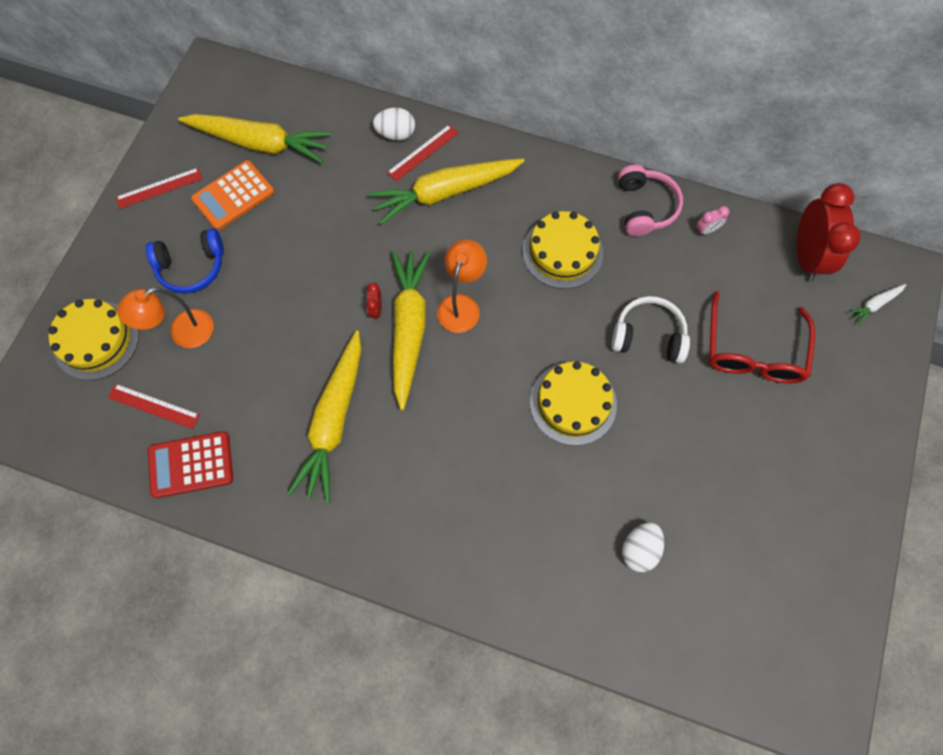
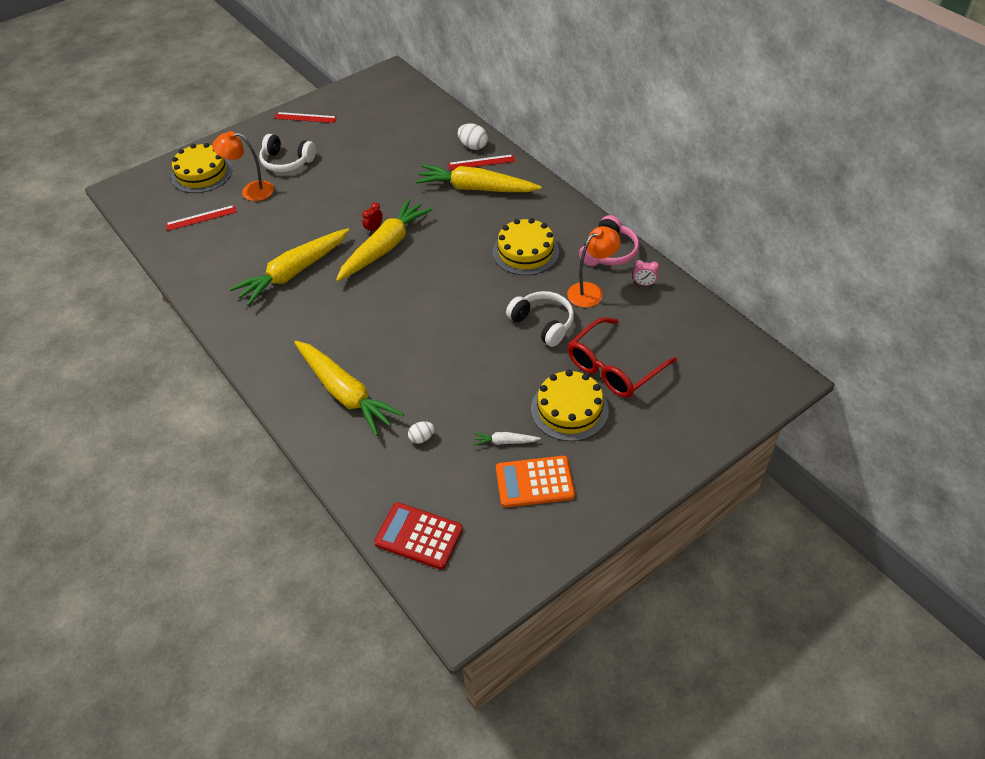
camera: 35 degrees right, 20 degrees down
red ruler [108,384,200,429] -> red ruler turned 75 degrees counterclockwise [166,205,237,231]
blue headphones [146,228,224,294] -> white headphones [259,134,316,172]
red calculator [148,431,233,498] -> red calculator moved to [374,502,463,570]
yellow carrot [178,114,332,163] -> yellow carrot moved to [294,341,404,436]
orange calculator [191,160,274,230] -> orange calculator moved to [496,456,575,508]
orange lamp [437,239,487,333] -> orange lamp moved to [567,226,621,308]
yellow cake [530,361,617,446] -> yellow cake moved to [531,370,609,441]
white egg [622,522,664,572] -> white egg [408,421,434,444], size x0.64
red clock [797,183,861,281] -> none
white carrot [848,284,906,325] -> white carrot moved to [474,432,541,446]

